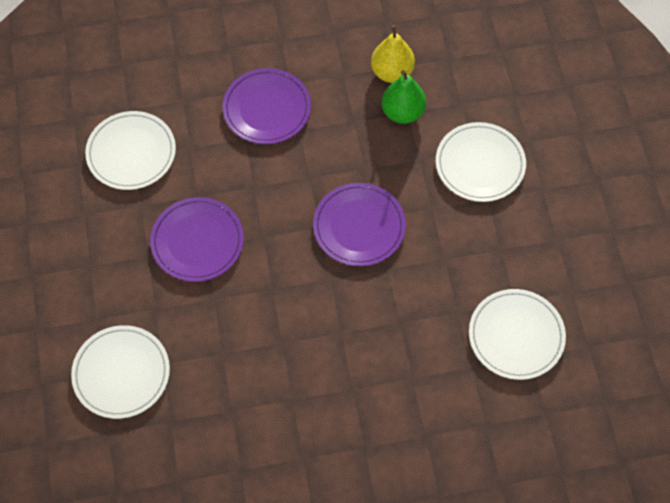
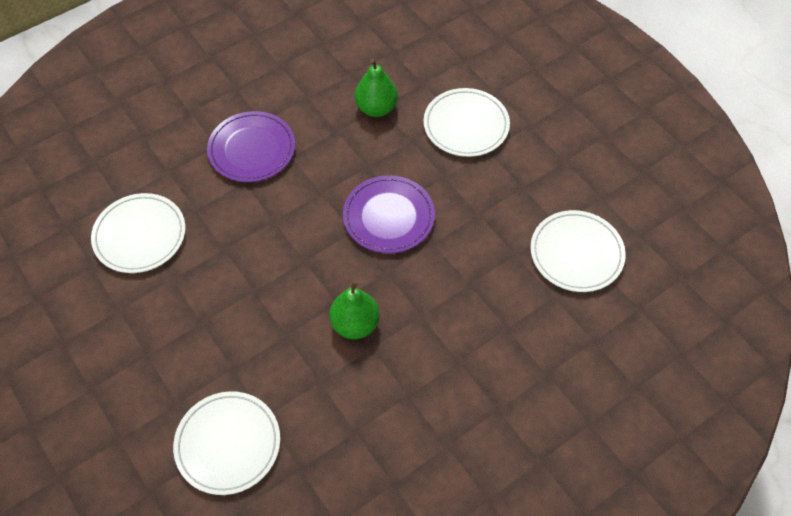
camera: 25 degrees left, 5 degrees down
purple plate [150,197,244,282] -> none
yellow pear [371,25,415,83] -> none
none -> green pear [329,280,380,339]

